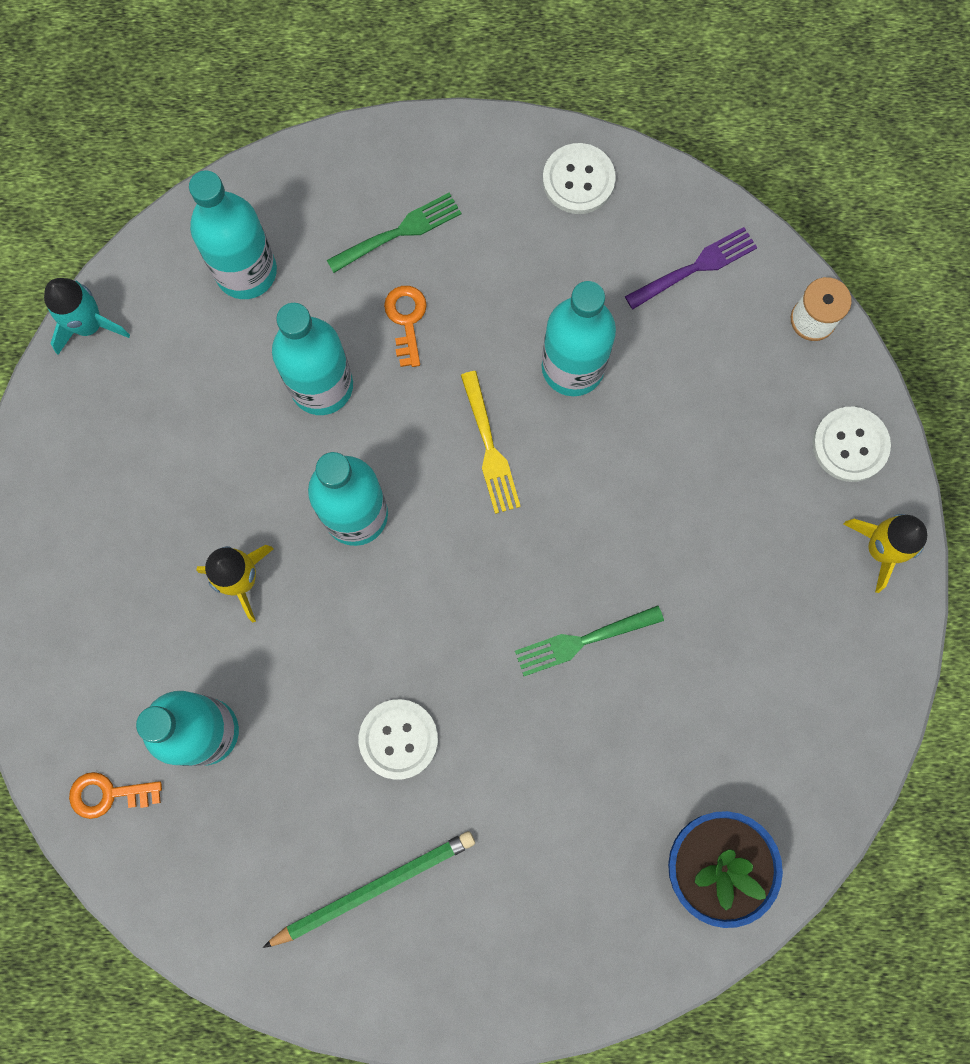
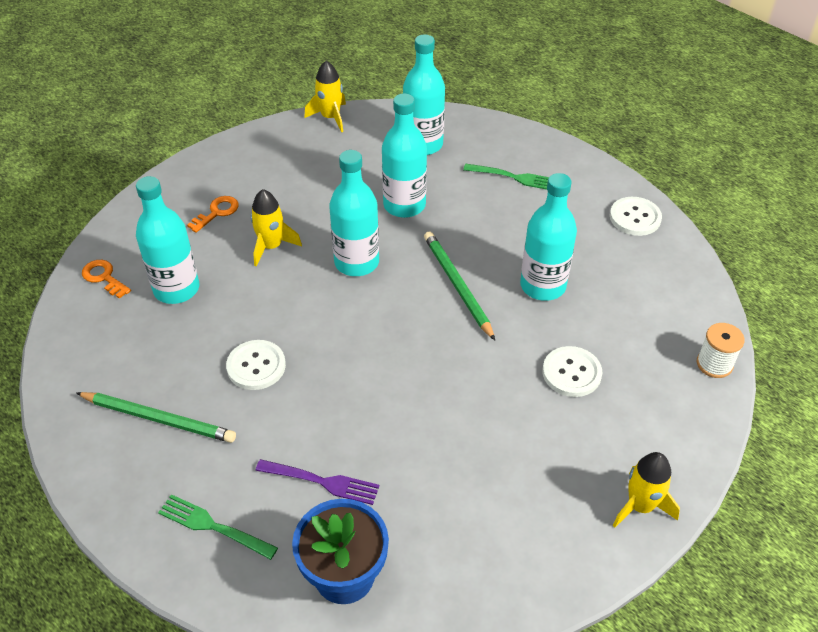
camera: 45 degrees right, 30 degrees down
turquoise rocket [44,278,130,355] -> yellow rocket [304,61,346,132]
orange key [384,286,427,367] -> orange key moved to [187,196,239,233]
yellow fork [461,371,521,514] -> green pencil [424,232,495,340]
green fork [515,606,664,676] -> green fork moved to [158,494,278,560]
purple fork [625,227,757,309] -> purple fork moved to [255,459,379,505]
white button [813,407,891,482] -> white button moved to [543,346,602,397]

